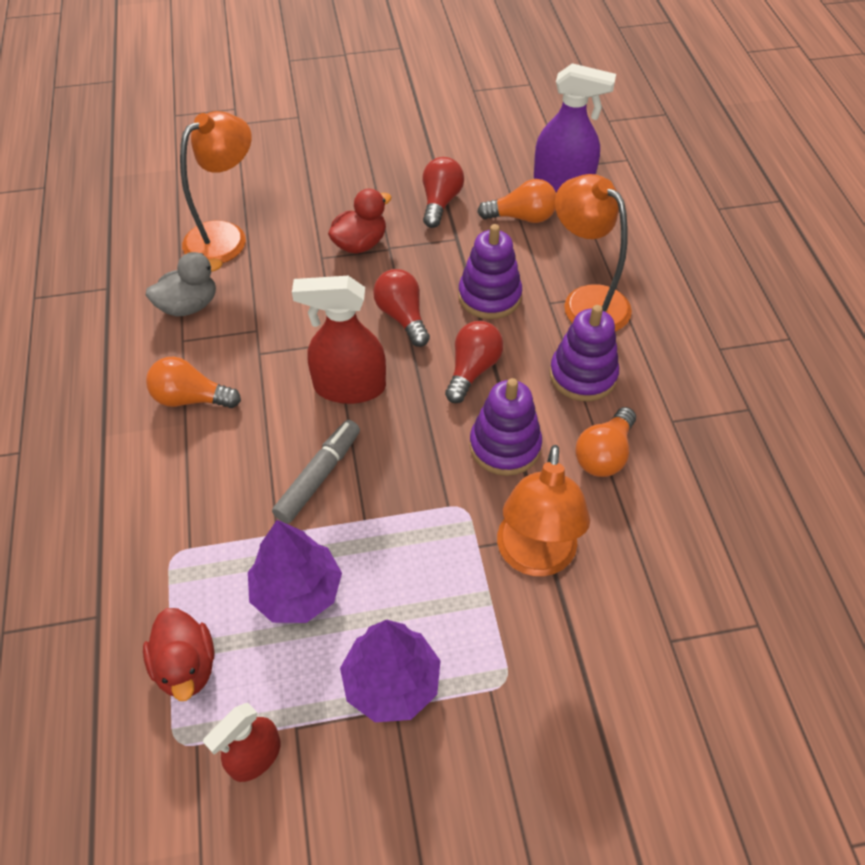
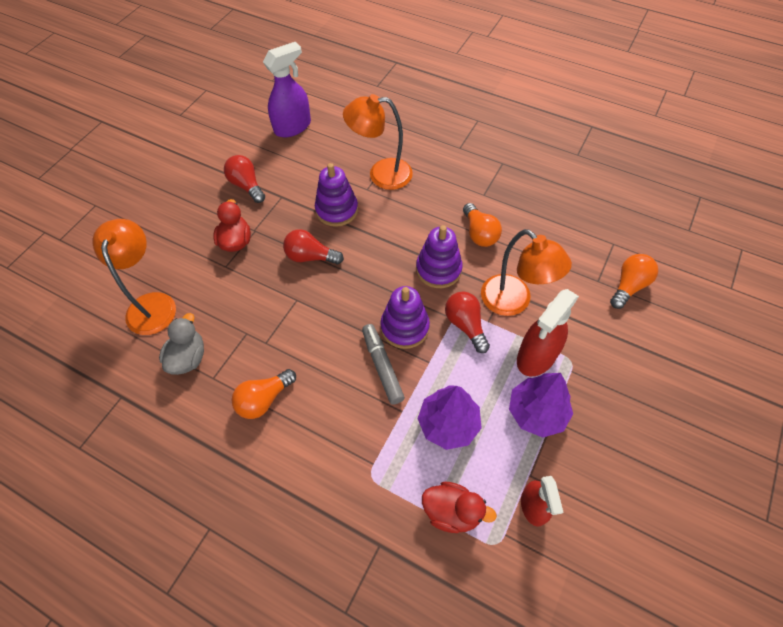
camera: 50 degrees left, 5 degrees up
red spray bottle [292,276,386,404] -> red spray bottle moved to [517,289,579,376]
red light bulb [445,321,504,403] -> red light bulb moved to [445,291,490,353]
orange light bulb [477,179,556,223] -> orange light bulb moved to [610,254,658,309]
purple stacking toy [550,305,619,401] -> purple stacking toy moved to [380,286,430,349]

